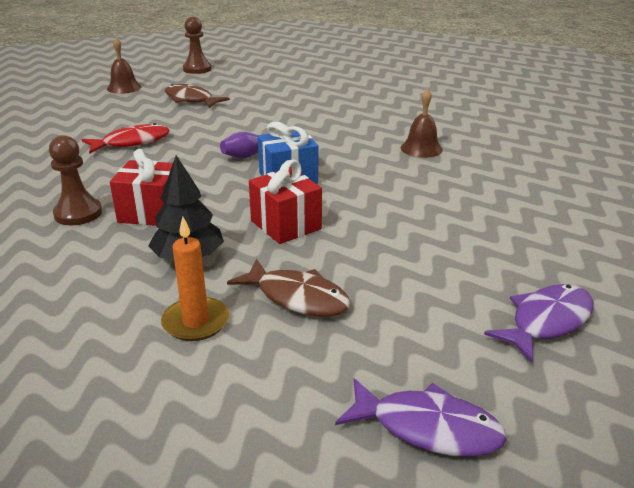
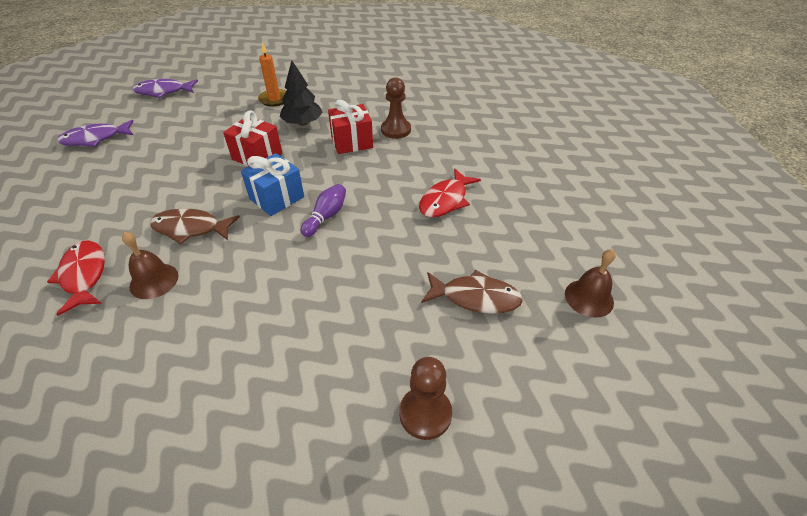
camera: 155 degrees right, 15 degrees up
brown pawn [183,17,212,74] -> brown pawn moved to [400,357,452,440]
brown fish [227,258,351,317] -> brown fish moved to [150,208,240,245]
purple fish [484,284,594,363] -> purple fish turned 45 degrees clockwise [57,120,134,147]
none -> red fish [47,240,105,316]

